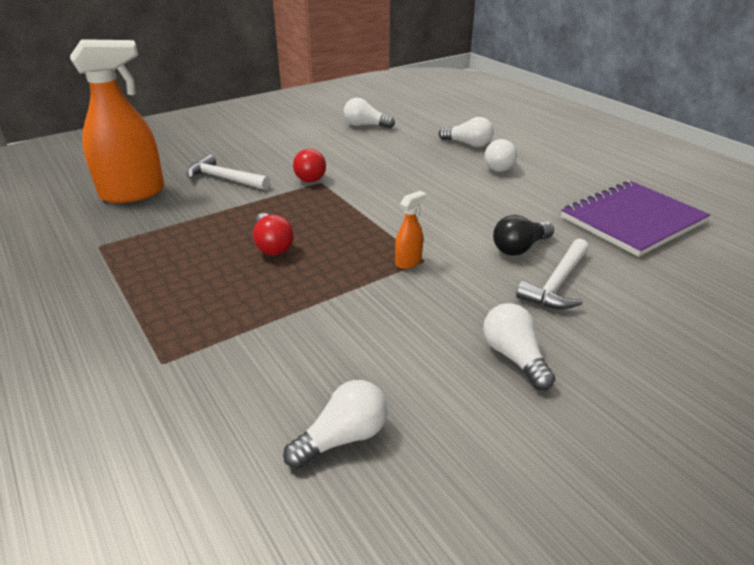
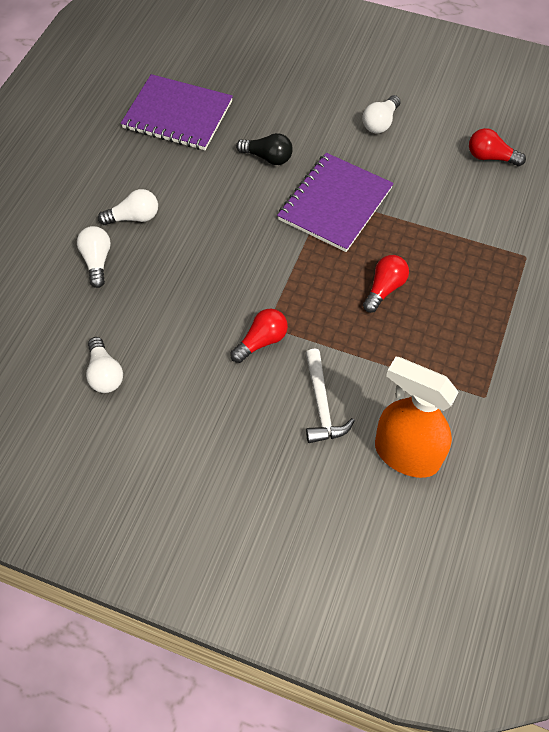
camera: 125 degrees left, 25 degrees up
white light bulb [283,380,388,469] -> red light bulb [469,128,526,166]
orange spray bottle [395,191,426,269] -> purple notebook [277,153,394,252]
white hammer [516,238,589,309] -> none

